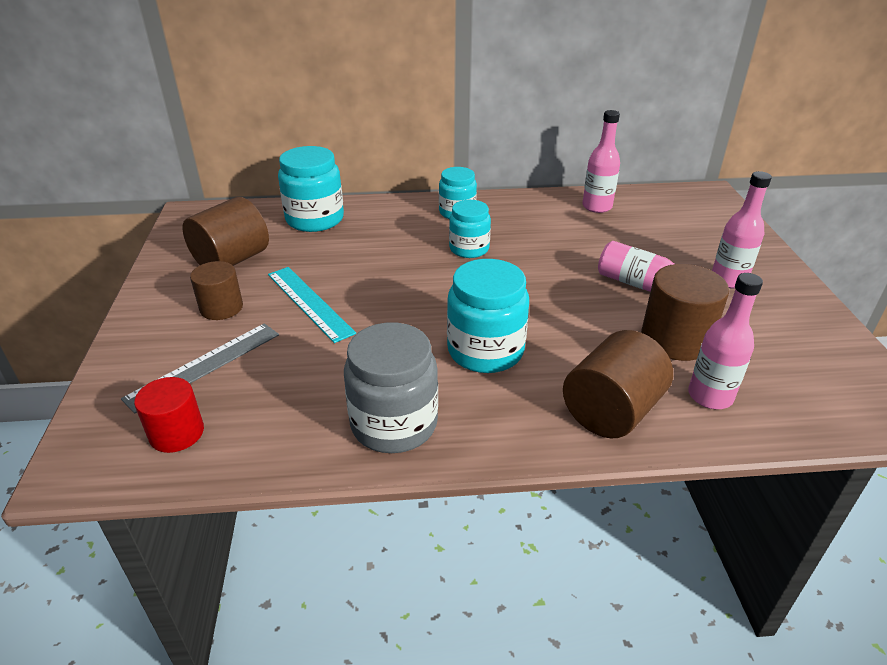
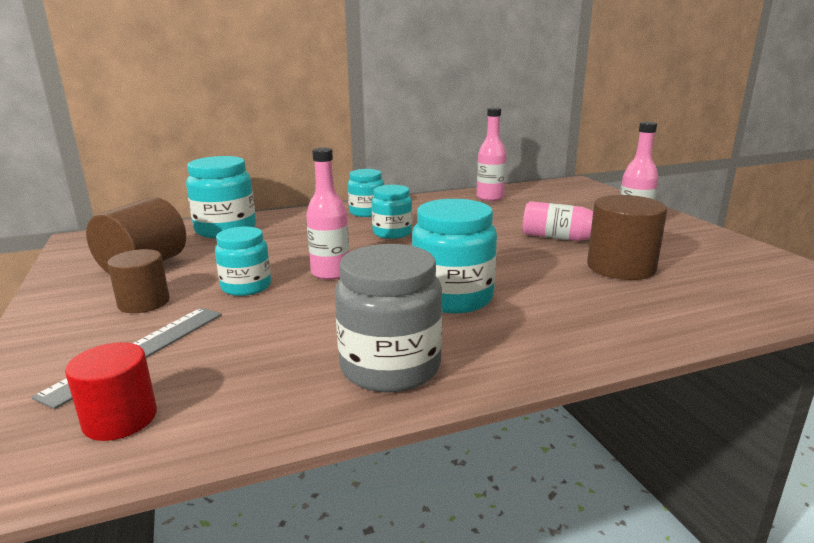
camera: 15 degrees left, 15 degrees down
turquoise ruler [268,267,356,343] -> turquoise jar [215,226,271,296]
brown cylinder [563,330,673,438] -> none
pink bottle [688,273,763,409] -> pink bottle moved to [306,148,349,280]

